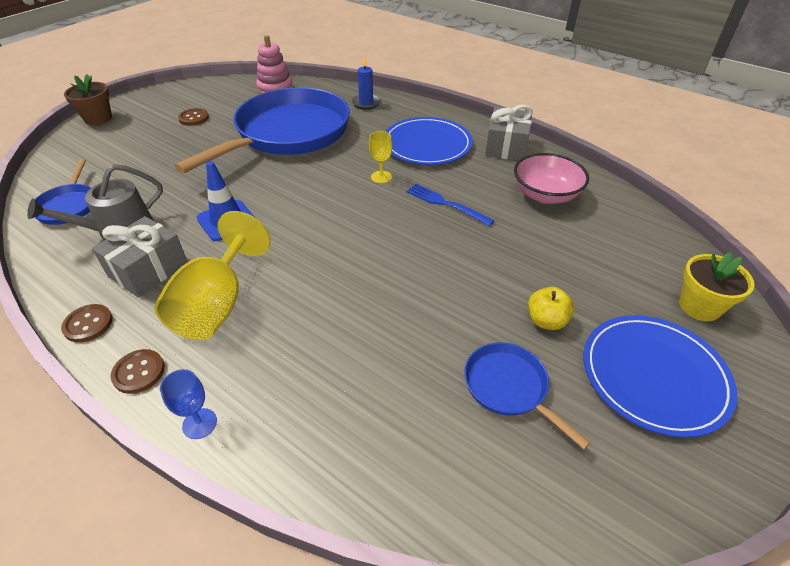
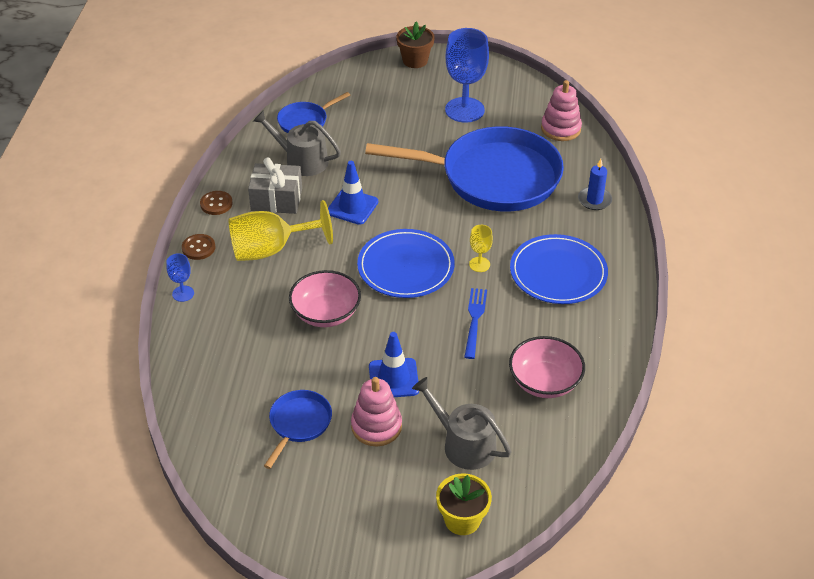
camera: 60 degrees right, 0 degrees up
brown button [178,108,209,126] -> blue goblet [445,28,489,123]
grey gift [485,104,533,161] -> none
yellow apple [528,287,574,330] -> pink stacking toy [351,377,402,447]
blue plate [584,315,737,438] -> blue plate moved to [357,229,455,298]
none -> pink bowl [289,270,361,327]
none -> blue traffic cone [369,332,419,397]
none -> grey watering can [412,377,511,470]

